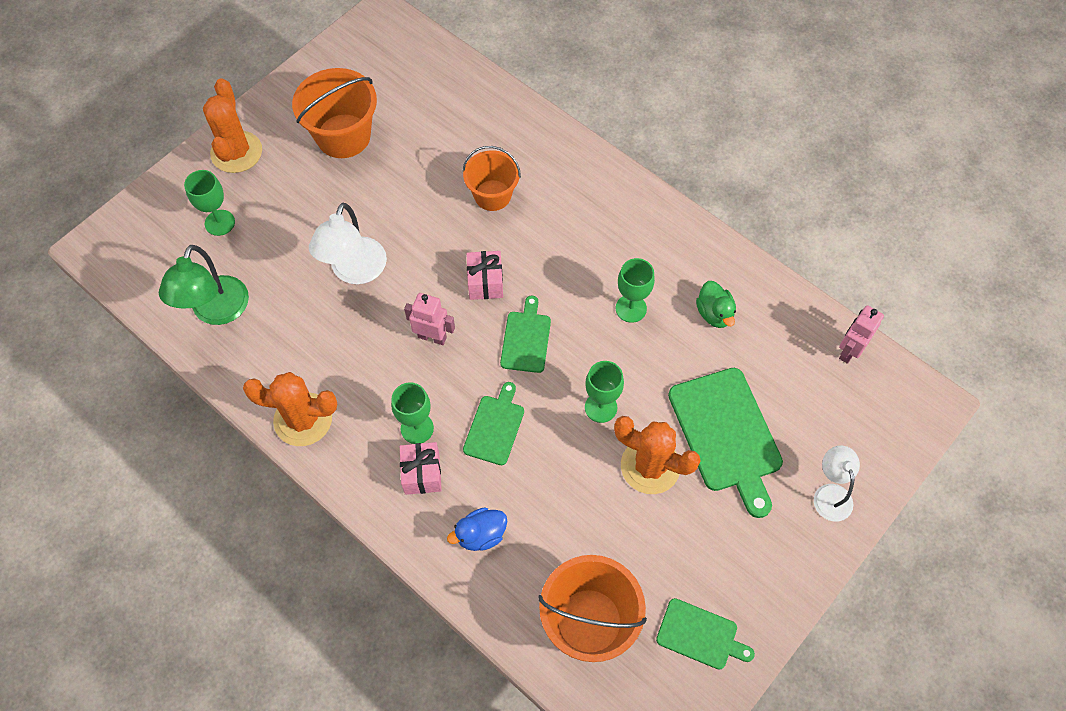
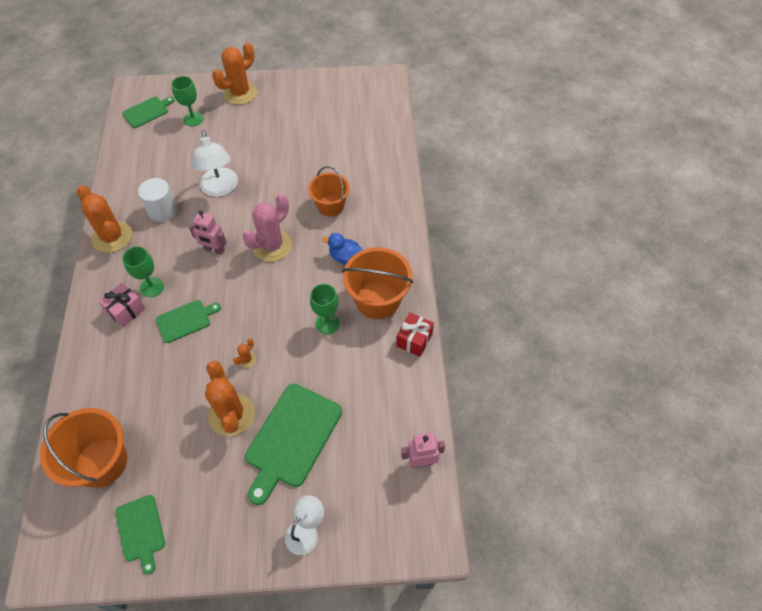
camera: 45 degrees right, 5 degrees down
green lamp [159,245,249,325] -> none
orange bucket [292,68,377,158] -> orange bucket moved to [342,247,413,319]
white lamp [309,203,387,284] -> white lamp turned 75 degrees counterclockwise [192,130,238,197]
pink robot [404,293,455,345] -> pink robot turned 135 degrees clockwise [189,210,227,255]
blue duck [447,507,507,551] -> blue duck moved to [323,233,363,264]
pink gift [466,251,503,300] -> pink cactus [242,194,292,262]
green cutting board [500,296,551,373] -> green cutting board moved to [122,97,175,128]
green goblet [585,361,624,423] -> orange cactus [233,339,256,368]
green duck [696,281,736,328] -> none
none -> white cylinder [138,178,177,222]
none -> red gift [396,312,434,357]

